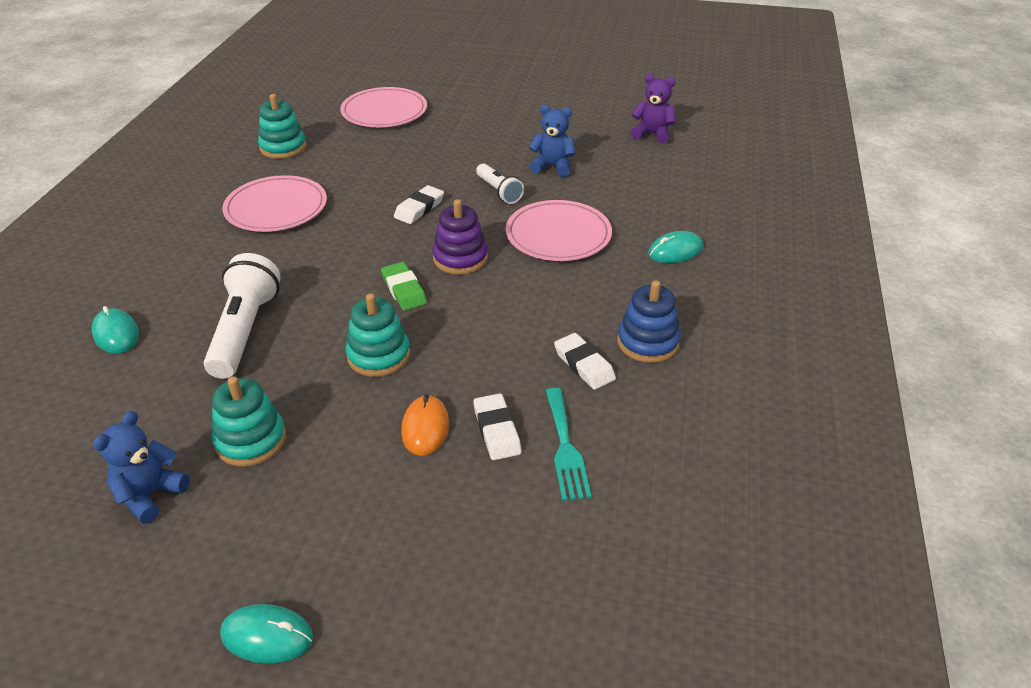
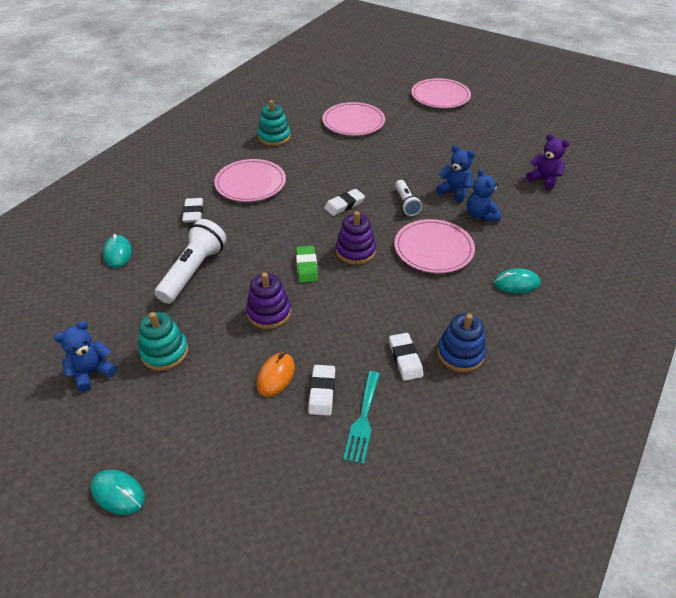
camera: 20 degrees right, 5 degrees up
turquoise stacking toy [346,293,410,377] -> purple stacking toy [246,272,291,329]
none -> white eraser [182,198,203,223]
none -> pink plate [411,78,471,108]
none -> blue teddy bear [467,169,501,221]

